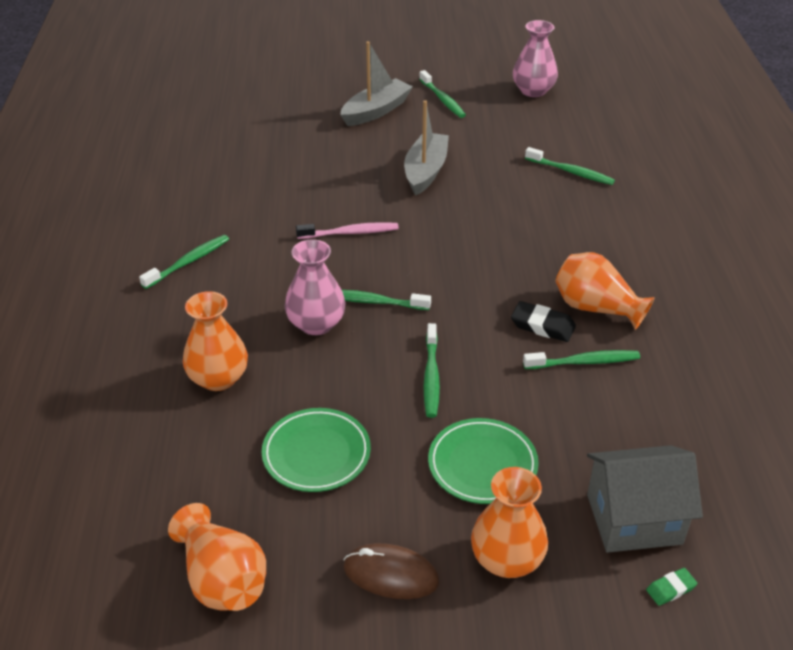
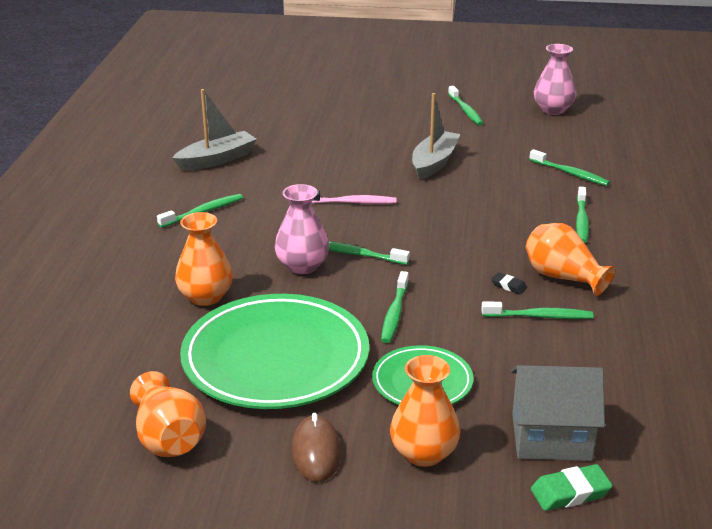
camera: 10 degrees right, 10 degrees down
green plate [262,408,371,492] -> green plate [180,294,369,409], size x1.91
grey boat [340,41,413,126] -> grey boat moved to [172,89,257,171]
brown mouse [343,543,439,599] -> brown mouse turned 60 degrees clockwise [291,413,341,482]
black eraser [511,301,576,342] -> black eraser [491,272,527,294], size x0.59
green eraser [646,568,697,606] -> green eraser [531,464,613,511], size x1.69
none -> green toothbrush [576,187,589,243]

